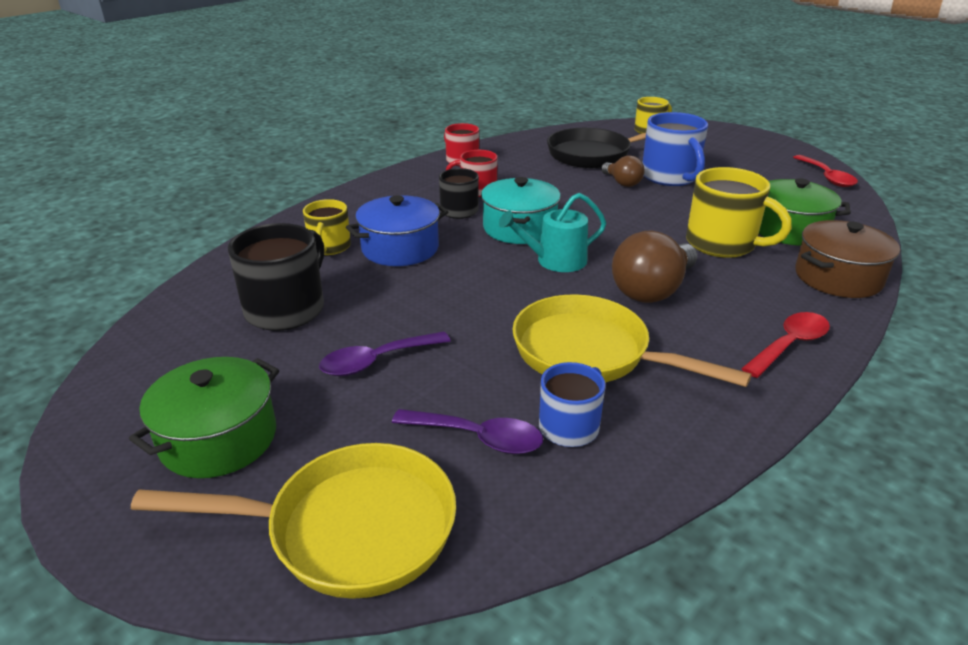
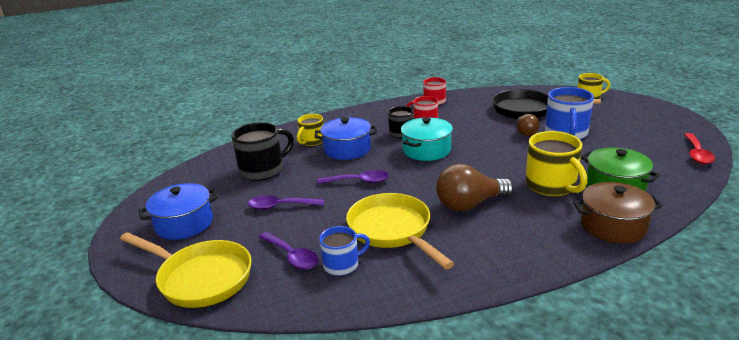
camera: 30 degrees right, 5 degrees down
green pot [129,357,279,478] -> blue pot [138,183,219,240]
turquoise watering can [499,193,606,272] -> none
red spoon [741,312,830,378] -> none
none -> purple spoon [317,170,389,184]

